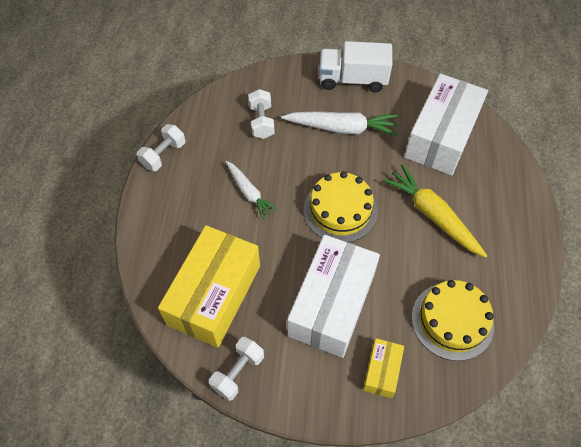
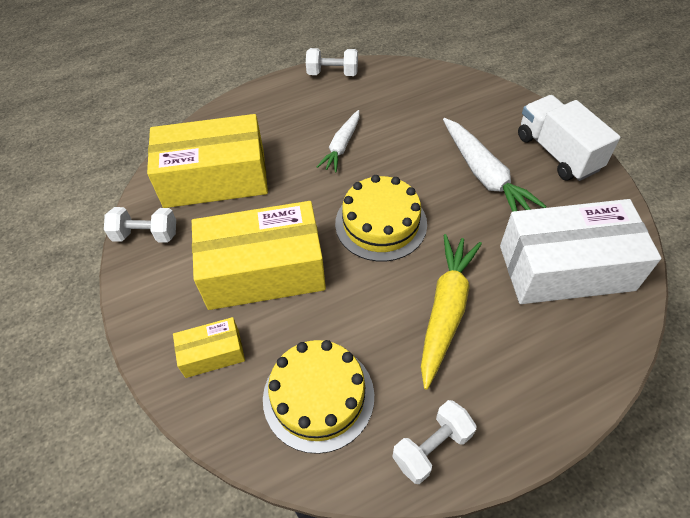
camera: 60 degrees right, 5 degrees down
white dumbbell [248,89,274,139] -> white dumbbell moved to [392,400,477,484]
white box [287,235,380,358] -> yellow box [192,201,326,310]

